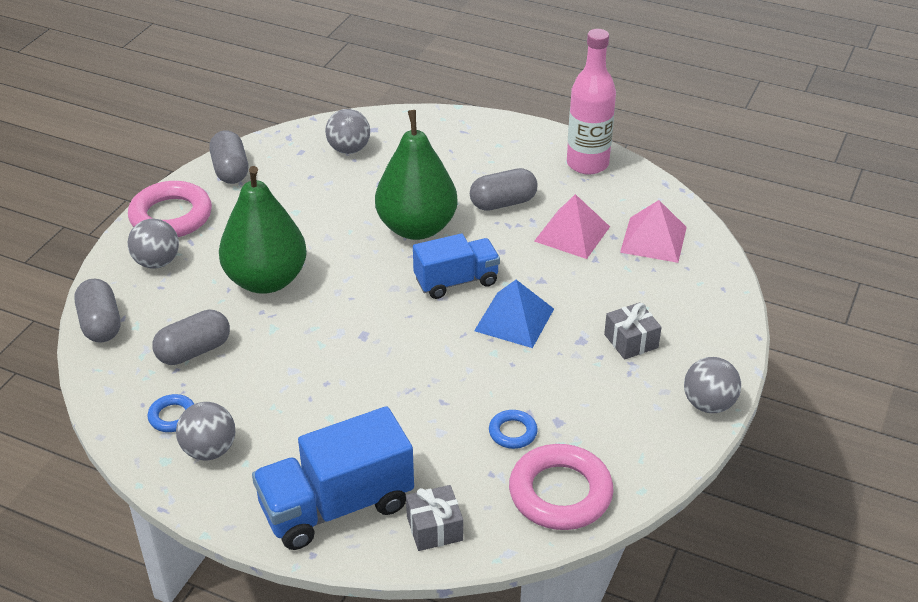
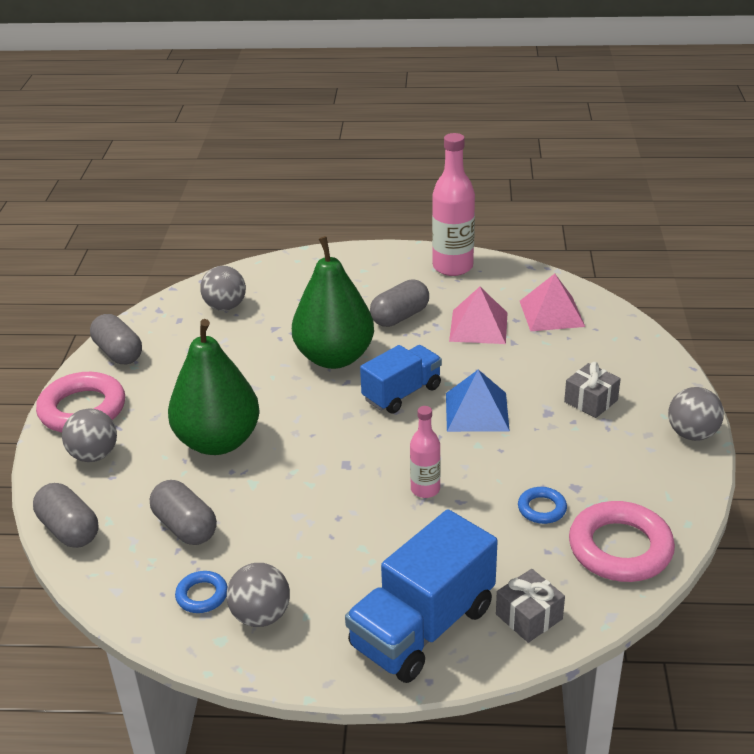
camera: 20 degrees left, 5 degrees down
grey capsule [152,309,230,365] -> grey capsule turned 75 degrees counterclockwise [150,480,217,545]
none -> pink bottle [410,406,441,498]

